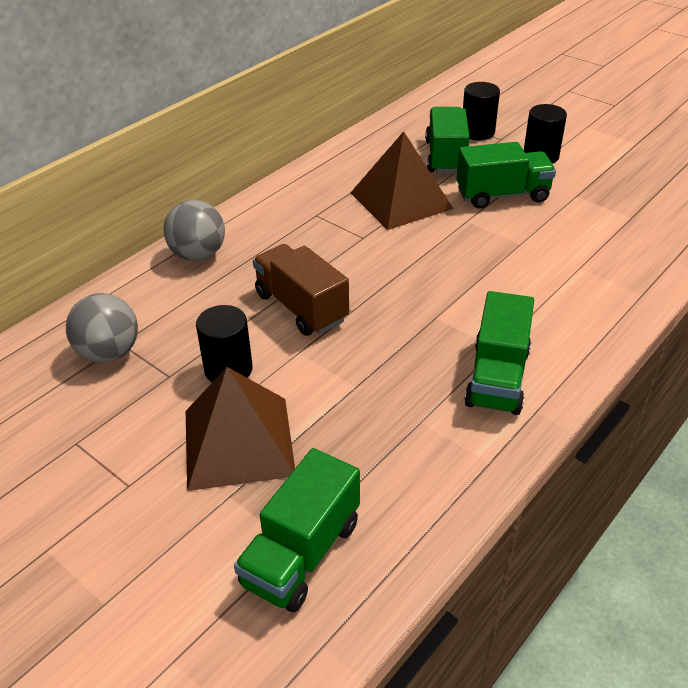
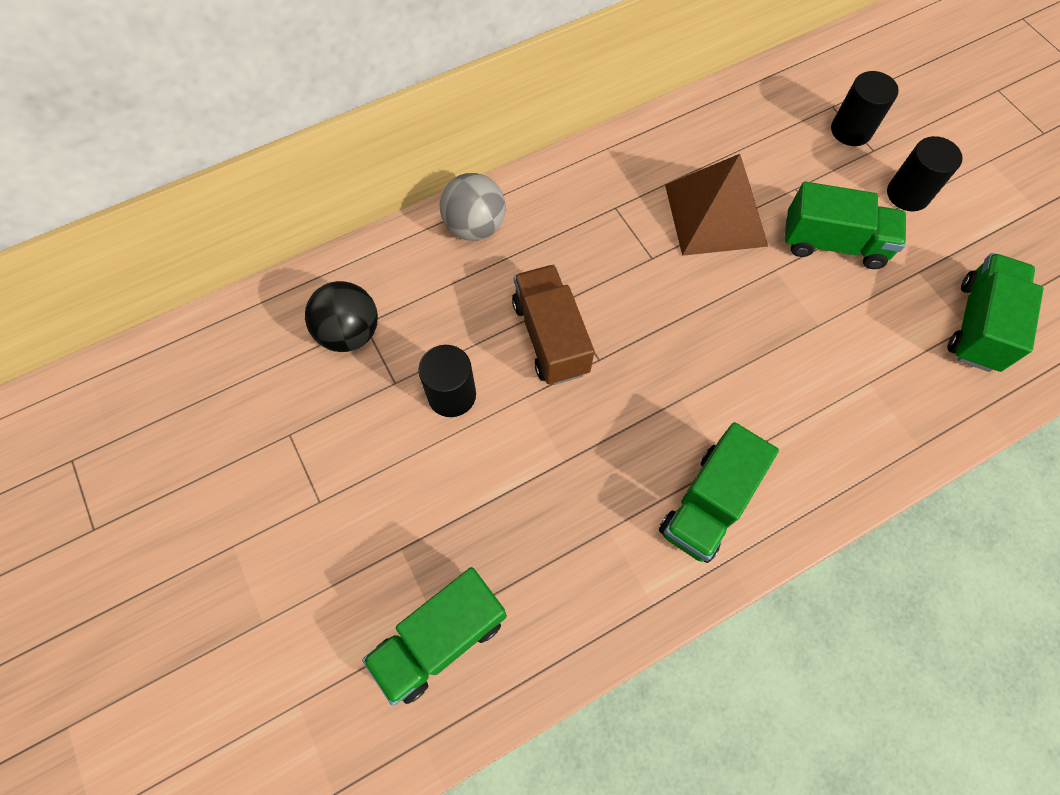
camera: 20 degrees right, 25 degrees up
grey ball [66,293,138,363] -> black ball [305,281,378,352]
brown pyramid [186,367,295,491] -> none
green truck [425,107,470,174] -> green truck moved to [947,253,1044,372]

